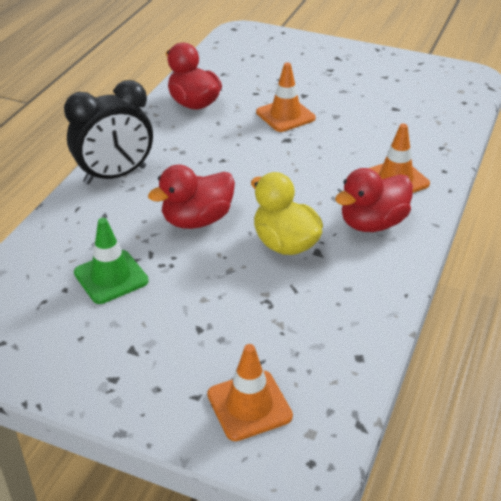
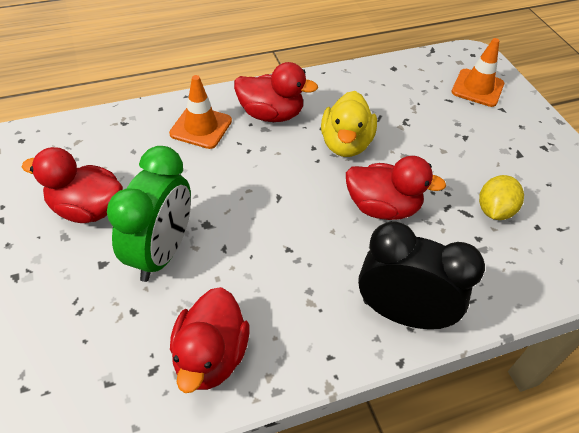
camera: 135 degrees left, 10 degrees up
green traffic cone [74,218,149,304] -> yellow lemon [479,175,524,220]
orange traffic cone [256,63,316,132] -> green clock [107,146,191,282]
none -> red duck [22,147,123,223]

